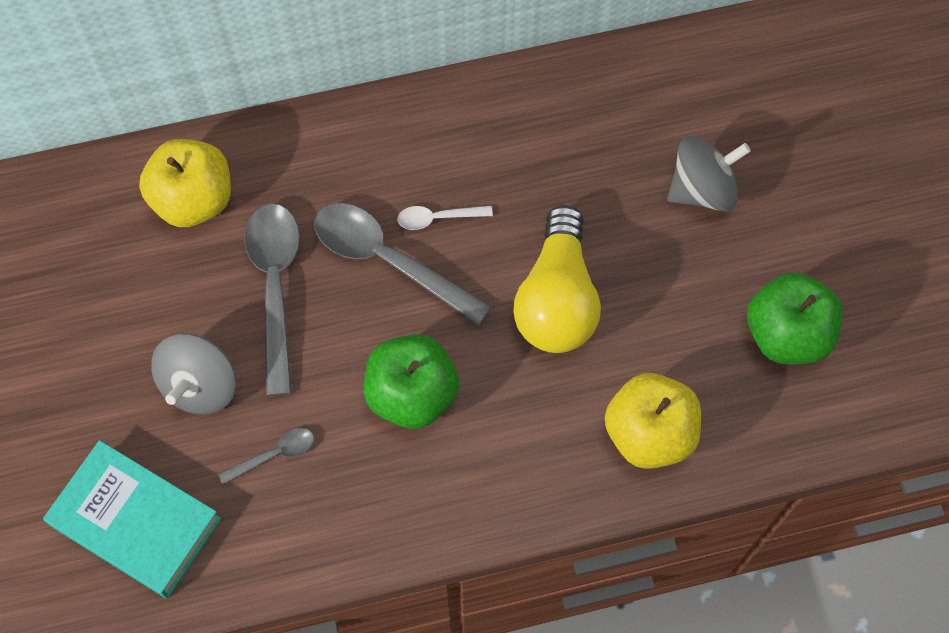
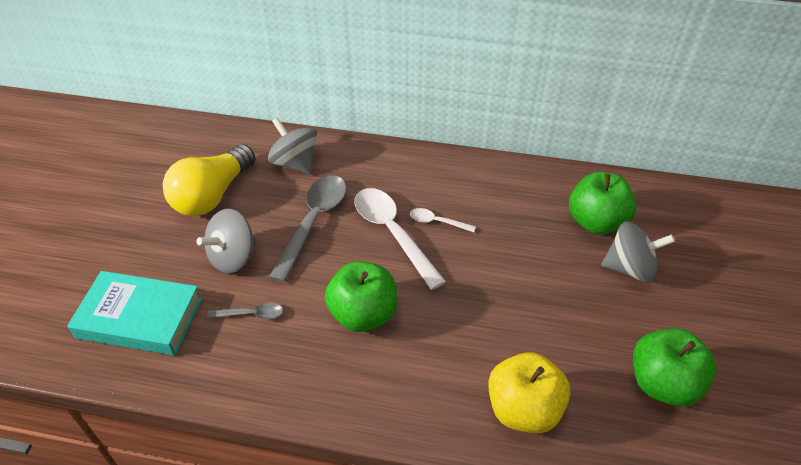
camera: 25 degrees right, 20 degrees down
turquoise book [43,440,221,598] -> turquoise book turned 45 degrees counterclockwise [67,271,202,356]
yellow apple [139,139,231,227] -> grey spinning top [268,117,317,175]
grey spoon [314,203,491,325] -> white spoon [354,188,446,290]
yellow light bulb [513,205,601,353] -> yellow light bulb moved to [163,144,255,216]
none -> green apple [569,172,636,234]

